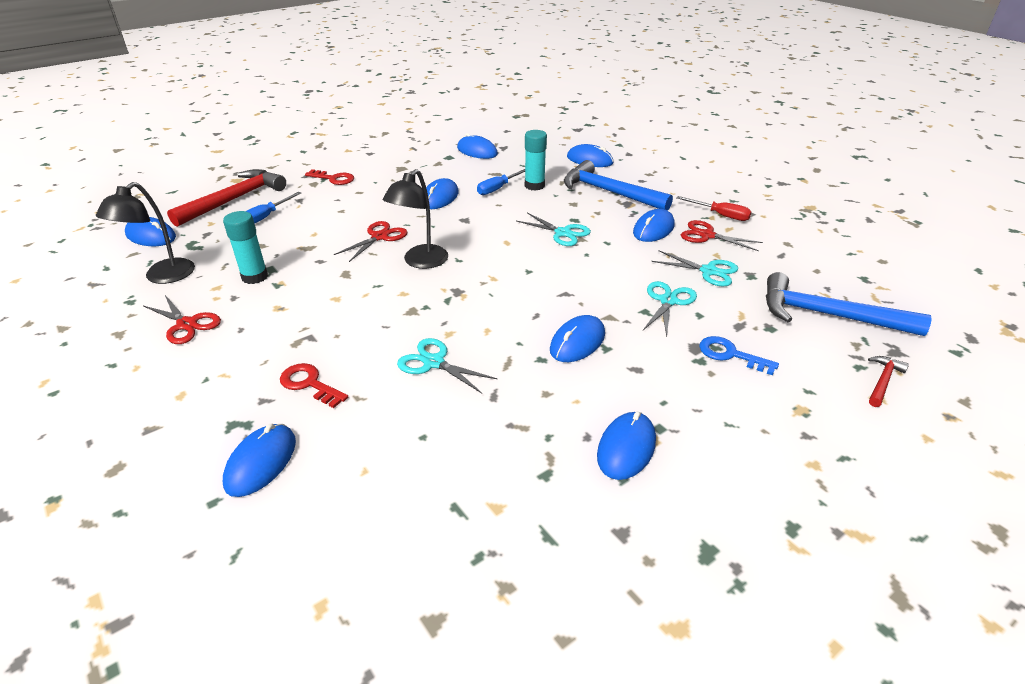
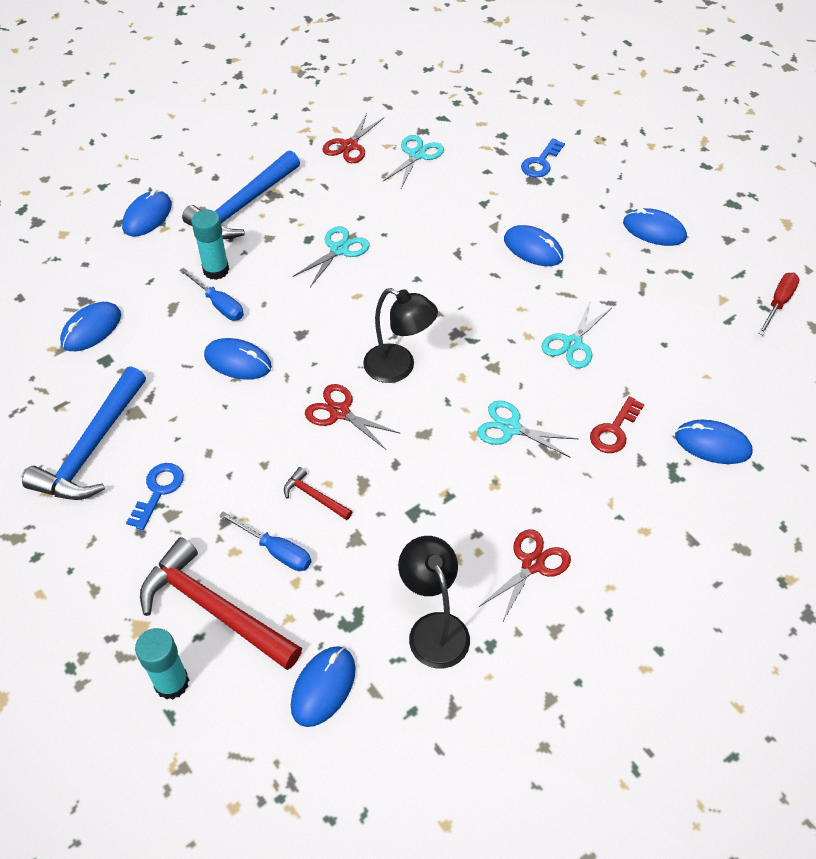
camera: 90 degrees left, 15 degrees up
black lamp [96,182,195,284] -> black lamp turned 135 degrees counterclockwise [398,536,470,669]
turquoise glue stick [223,211,268,284] -> turquoise glue stick moved to [135,628,189,699]
red key [305,169,354,185] -> blue key [126,463,184,530]
blue mouse [633,209,674,242] -> none
turquoise scissors [643,281,697,337] -> turquoise scissors moved to [477,401,578,458]
red screwdriver [677,196,751,221] -> red screwdriver moved to [758,273,800,335]
blue hammer [766,272,932,336] -> blue hammer moved to [22,367,146,500]
red hammer [868,356,909,407] -> red hammer moved to [284,467,352,520]

